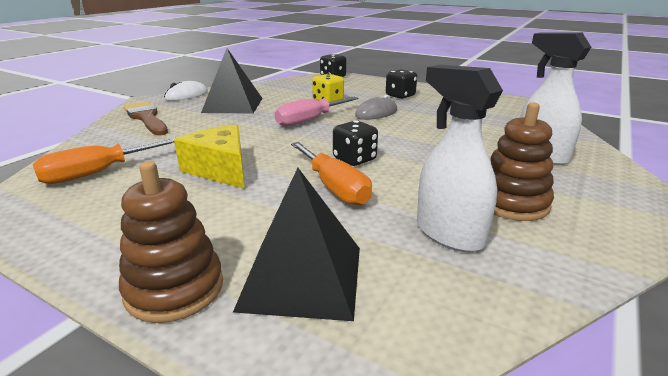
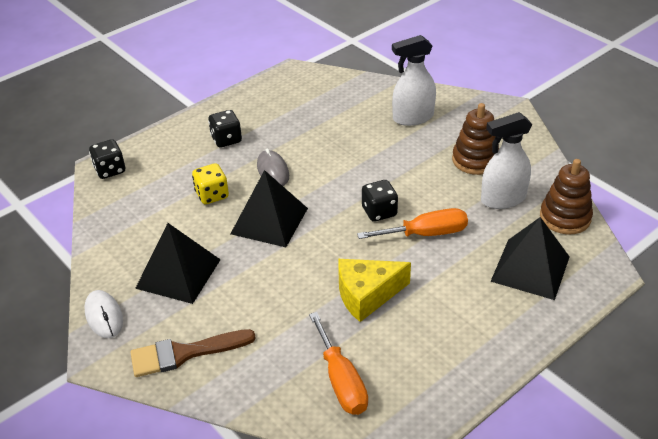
camera: 70 degrees left, 15 degrees up
brown stacking toy [119,161,223,323] -> brown stacking toy moved to [540,159,593,235]
pink screwdriver [275,97,359,127] -> black pyramid [231,170,308,247]

